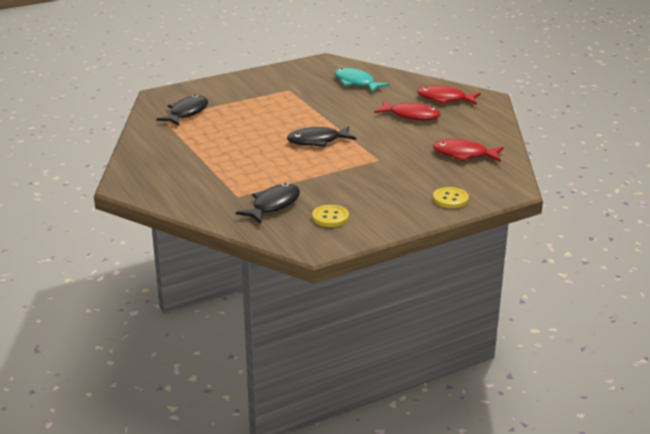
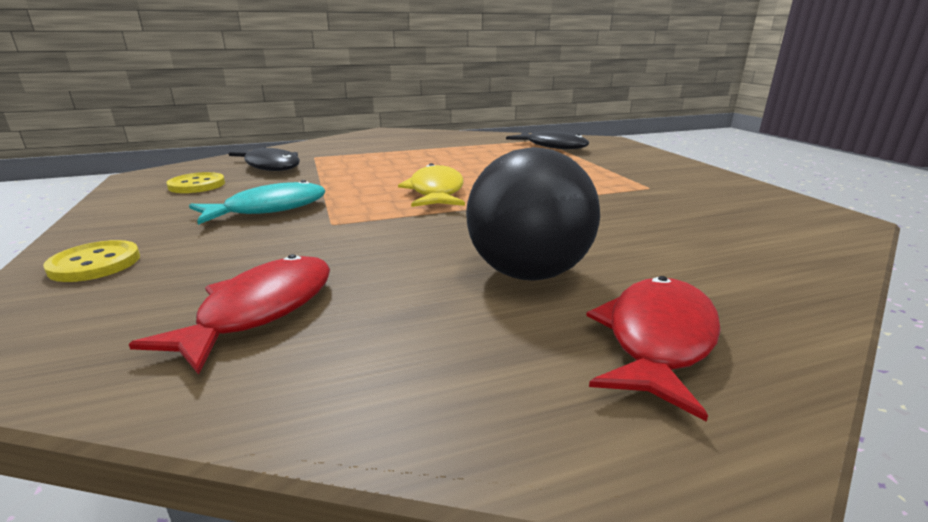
camera: 100 degrees right, 5 degrees down
black fish [287,126,356,147] -> yellow fish [398,163,465,207]
turquoise fish [335,68,390,92] -> turquoise fish moved to [189,180,325,225]
red fish [374,101,440,120] -> black ball [466,147,600,281]

